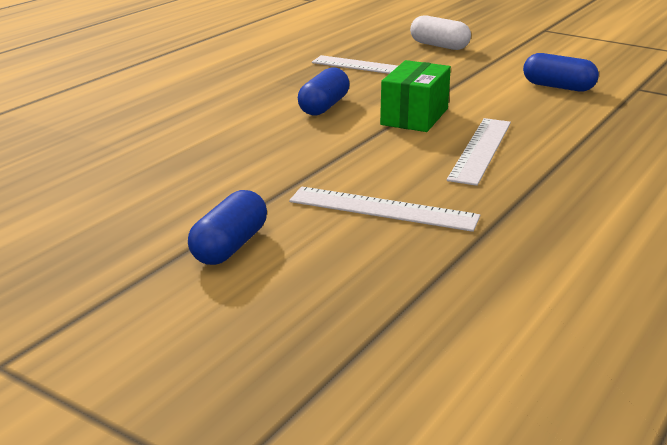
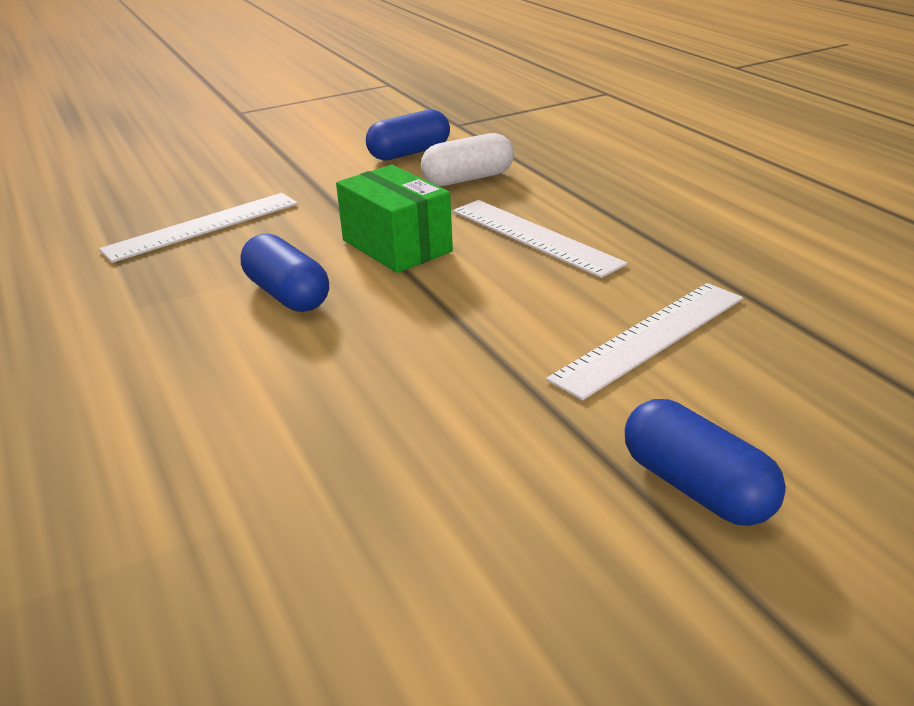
camera: 60 degrees left, 5 degrees up
white capsule [410,16,471,50] -> white capsule moved to [421,133,514,186]

